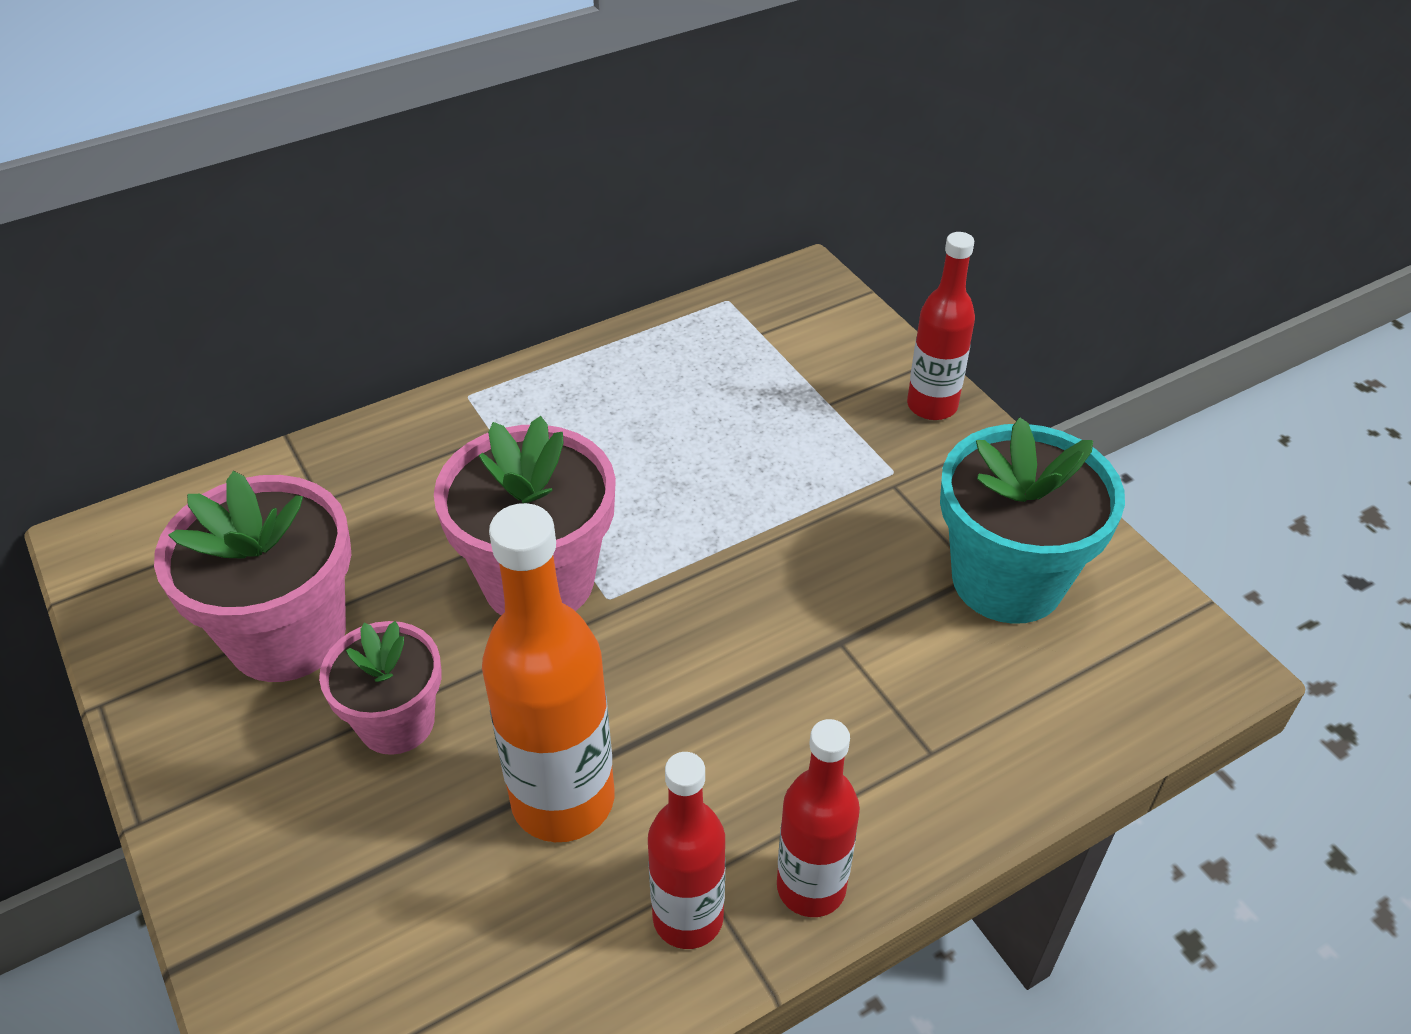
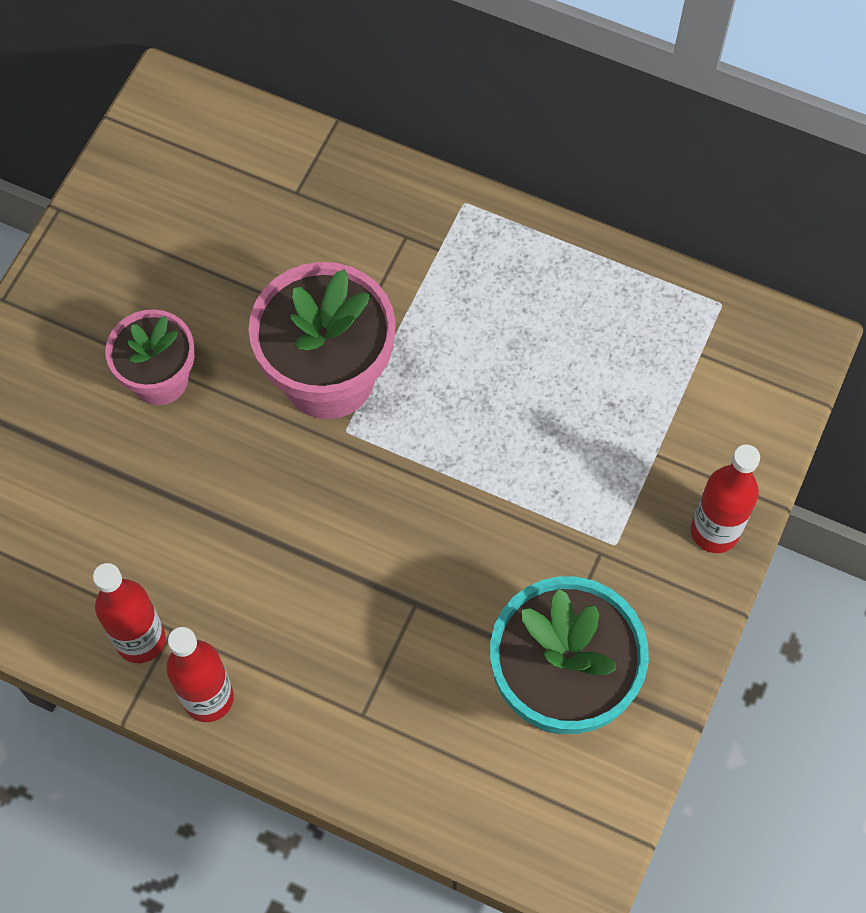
camera: 55 degrees right, 20 degrees up
pink flower pot [154,471,351,682] -> none
orange bottle [482,503,614,842] -> none

